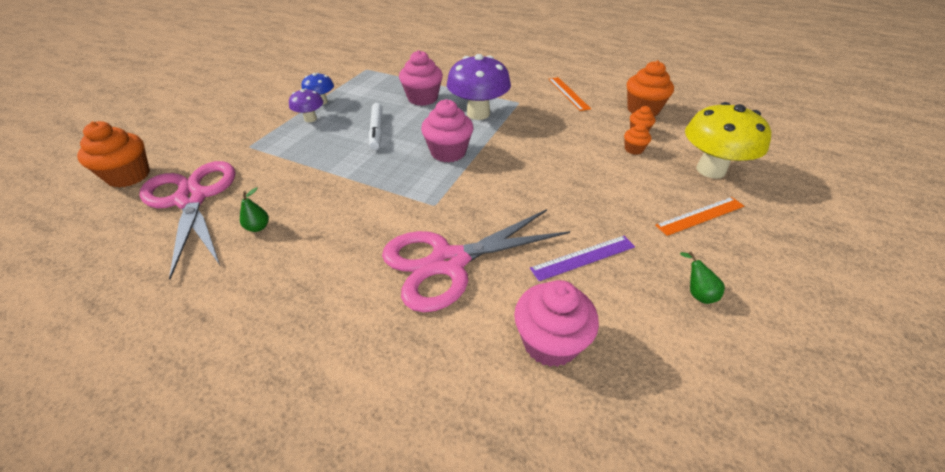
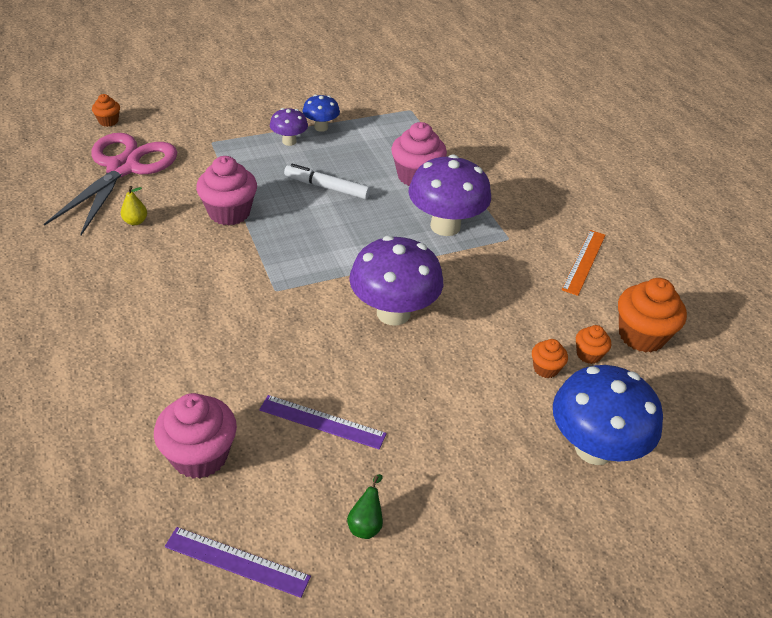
camera: 40 degrees right, 0 degrees up
orange cupcake [77,121,150,188] -> orange cupcake [92,94,120,127], size x0.52
green pear [240,187,269,232] -> yellow pear [121,186,147,225]
white marker [369,103,382,150] -> white marker turned 75 degrees clockwise [284,164,370,199]
pink scissors [382,209,570,312] -> none
pink cupcake [421,99,473,162] -> pink cupcake moved to [196,156,257,226]
orange ruler [655,197,744,236] -> none
yellow mushroom [685,102,771,179] -> blue mushroom [553,365,663,465]
none -> purple ruler [165,527,311,598]
none -> purple mushroom [349,236,443,326]

